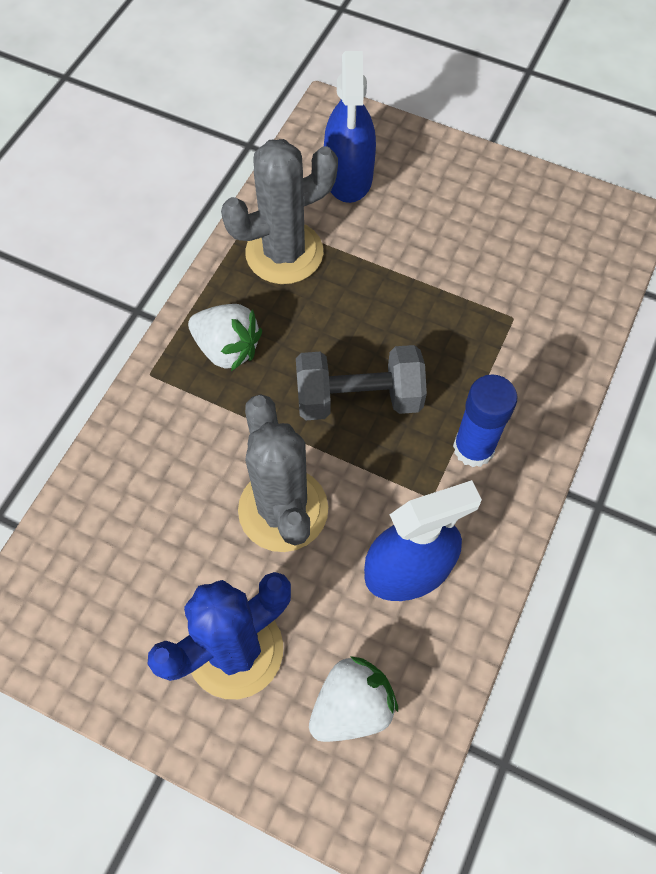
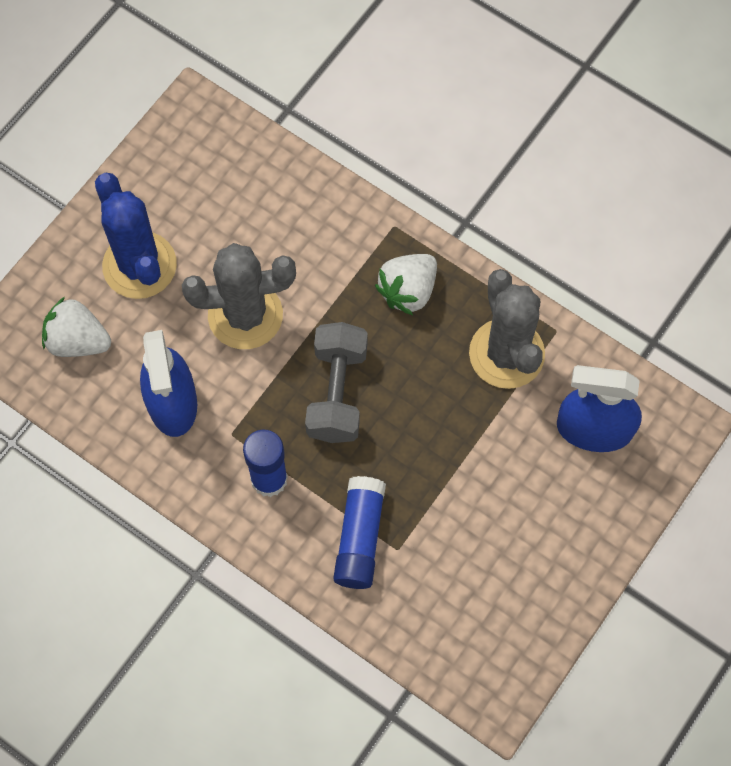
camera: 100 degrees right, 5 degrees up
white strawberry [309,656,398,742] -> white strawberry turned 135 degrees clockwise [42,297,111,357]
none -> blue glue stick [333,476,386,589]

